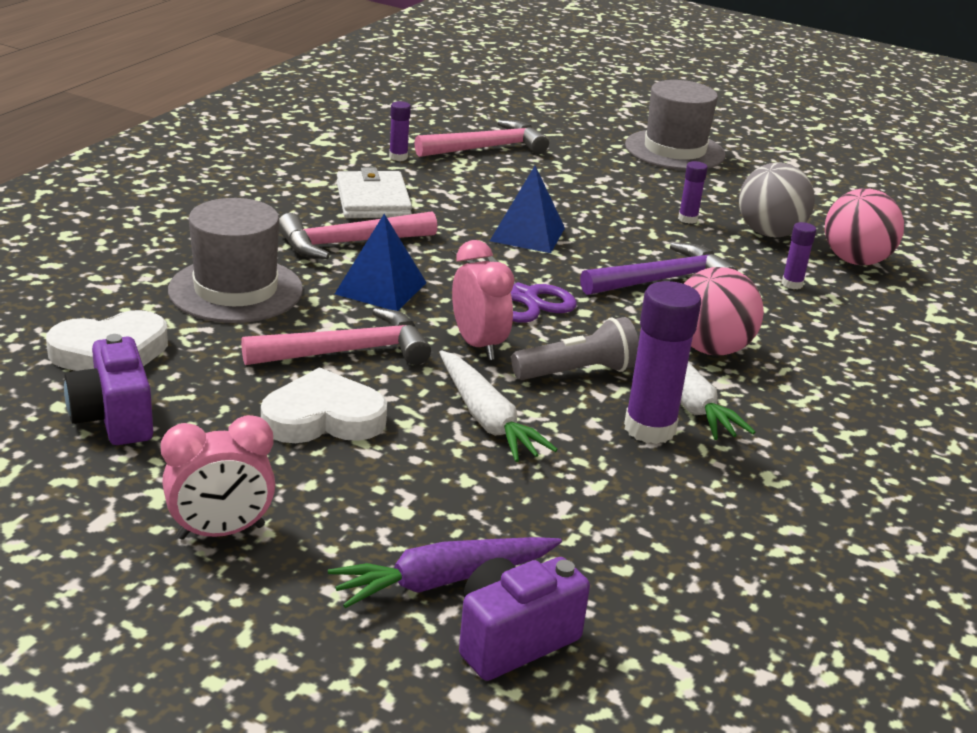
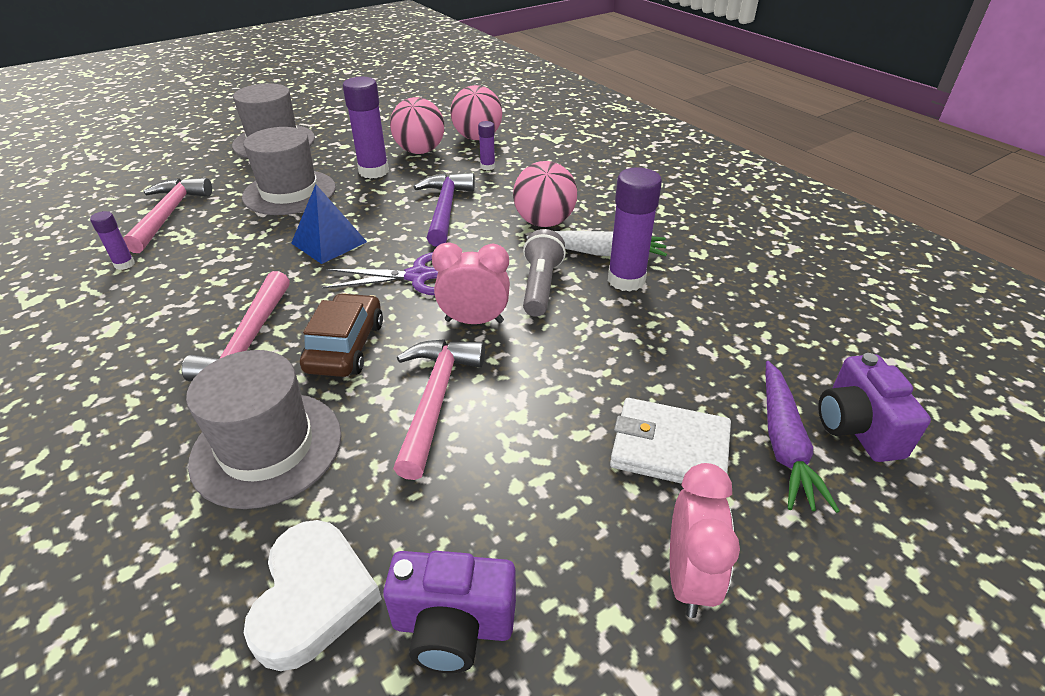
camera: 60 degrees left, 10 degrees up
white heart [261,367,387,443] -> none
blue pyramid [335,214,427,311] -> brown car [300,293,383,377]
white wallet [336,168,412,218] -> white wallet moved to [610,398,731,484]
white carrot [439,350,558,462] -> none
purple glue stick [678,161,708,224] -> purple glue stick [343,76,389,179], size x1.97
grey ball [739,162,815,237] -> pink ball [390,97,444,154]
none -> grey hat [242,127,336,215]

